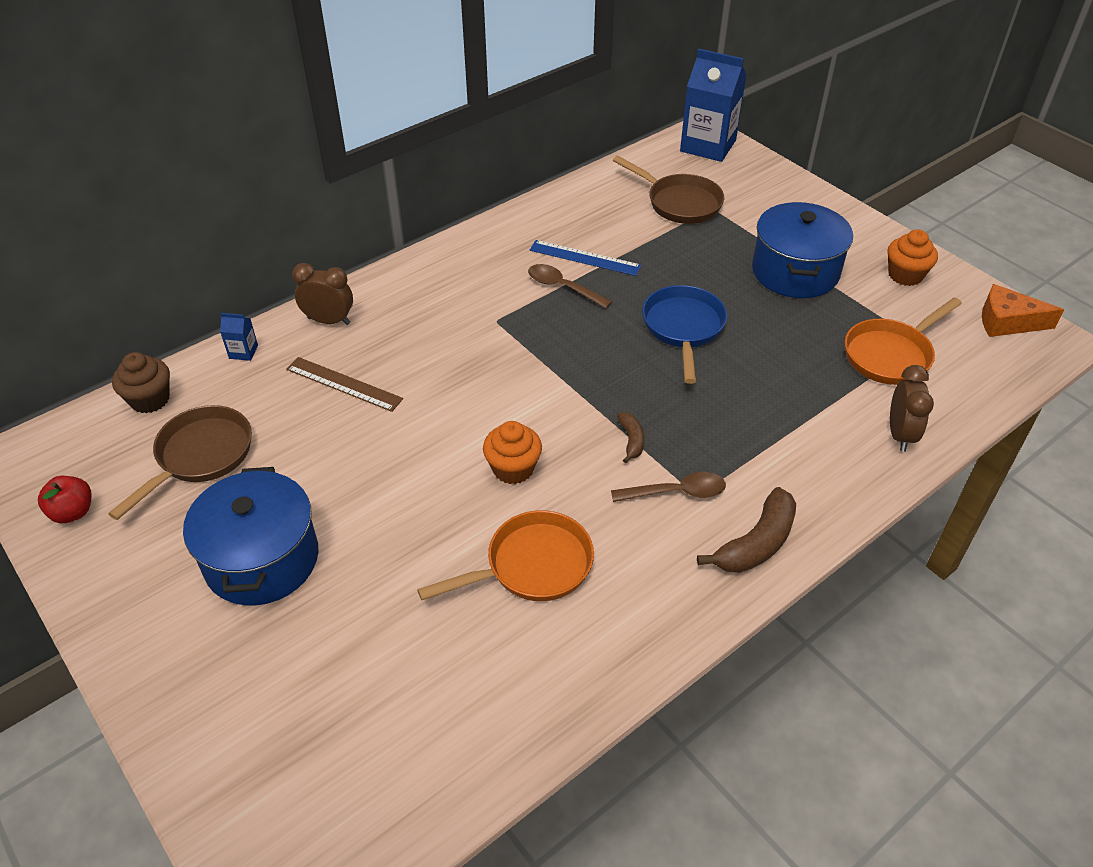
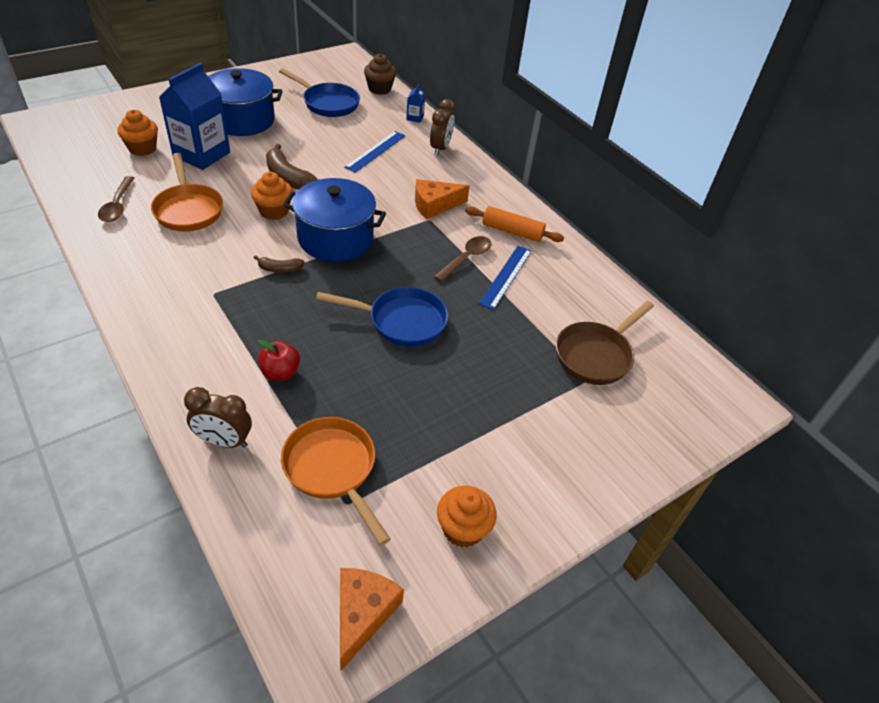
camera: 90 degrees right, 0 degrees up
red apple [38,476,92,523] -> red apple moved to [258,340,300,381]
brown pan [108,405,252,520] -> blue pan [279,68,360,117]
brown ruler [286,357,403,412] -> blue ruler [344,131,406,173]
brown spoon [611,472,726,502] -> brown spoon moved to [98,176,135,222]
blue carton [680,49,747,162] -> blue carton moved to [159,63,230,170]
brown banana [697,487,796,573] -> brown banana moved to [266,144,318,190]
blue pot [752,202,853,298] -> blue pot moved to [283,178,386,262]
none -> orange cupcake [117,110,158,156]
none -> orange cheese [415,179,470,219]
none -> orange rolling pin [465,206,564,242]

